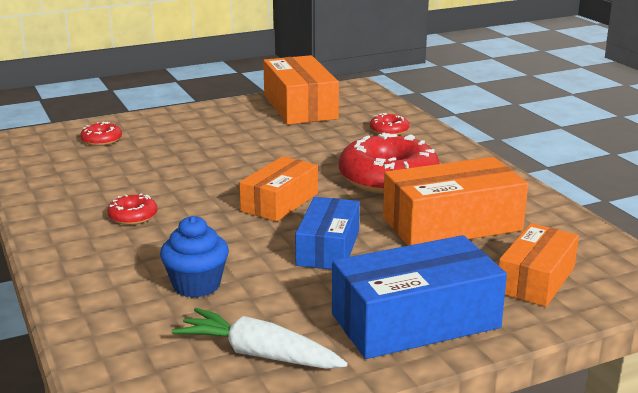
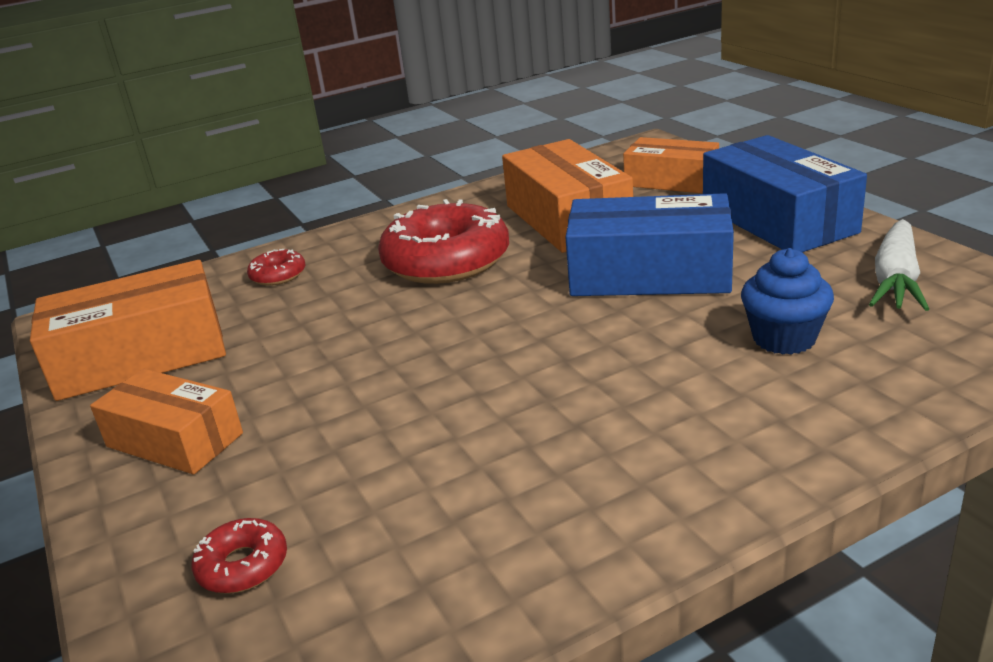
camera: 90 degrees left, 5 degrees up
red donut [108,193,157,225] -> none
orange box [239,156,318,222] -> orange box moved to [90,369,243,475]
blue box [295,197,360,270] -> blue box [566,193,734,296], size x1.53

